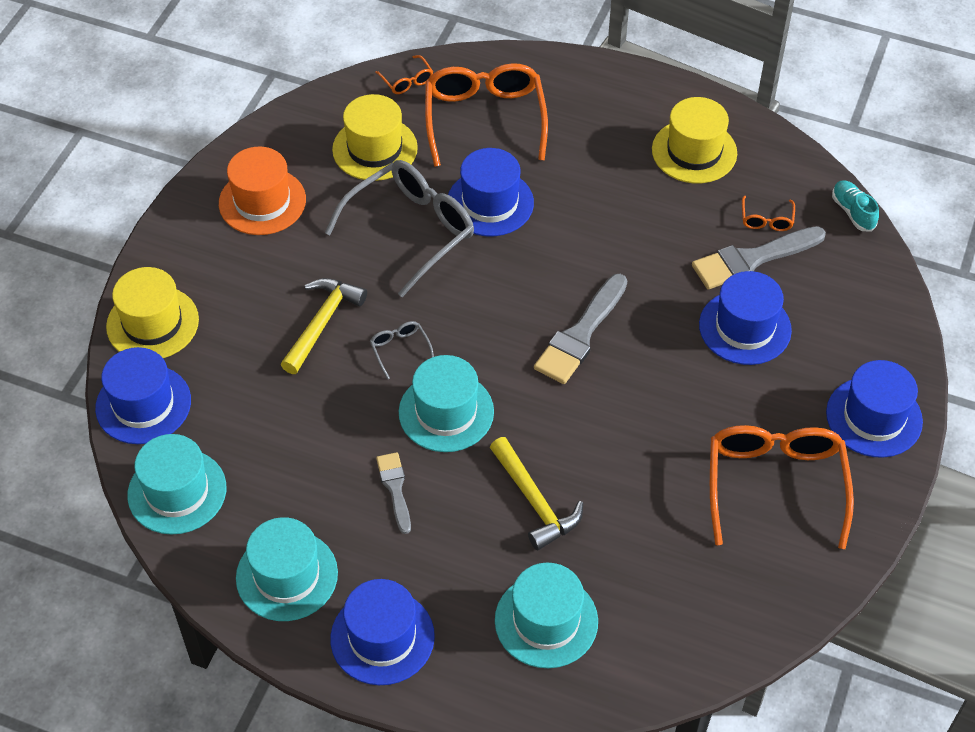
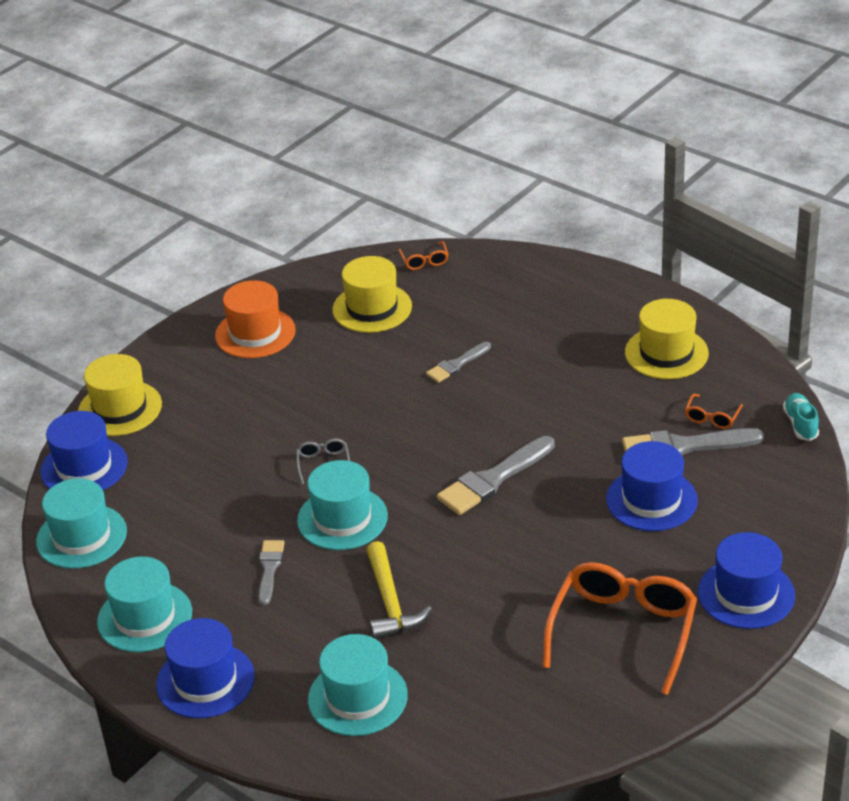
camera: 20 degrees right, 15 degrees down
yellow hammer [281,278,367,374] -> none
grey glasses [325,160,474,297] -> none
orange glasses [425,63,548,167] -> none
blue hat [448,148,534,236] -> grey brush [426,342,491,383]

